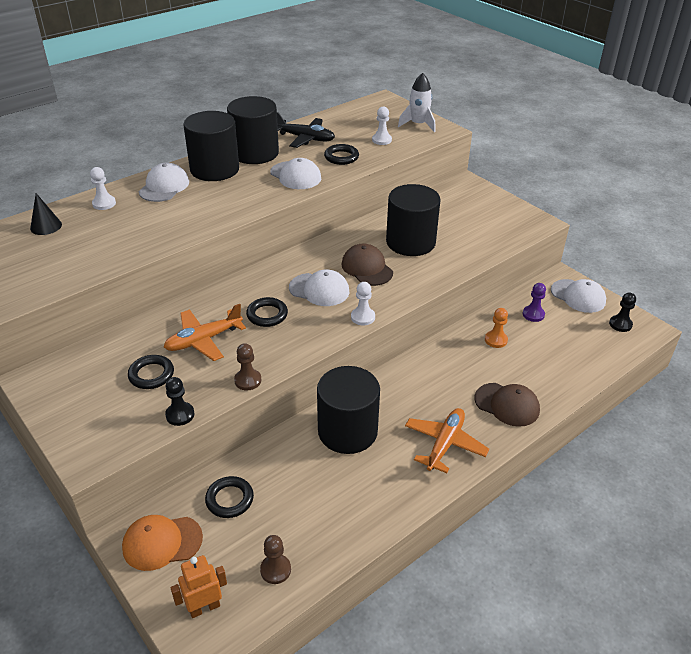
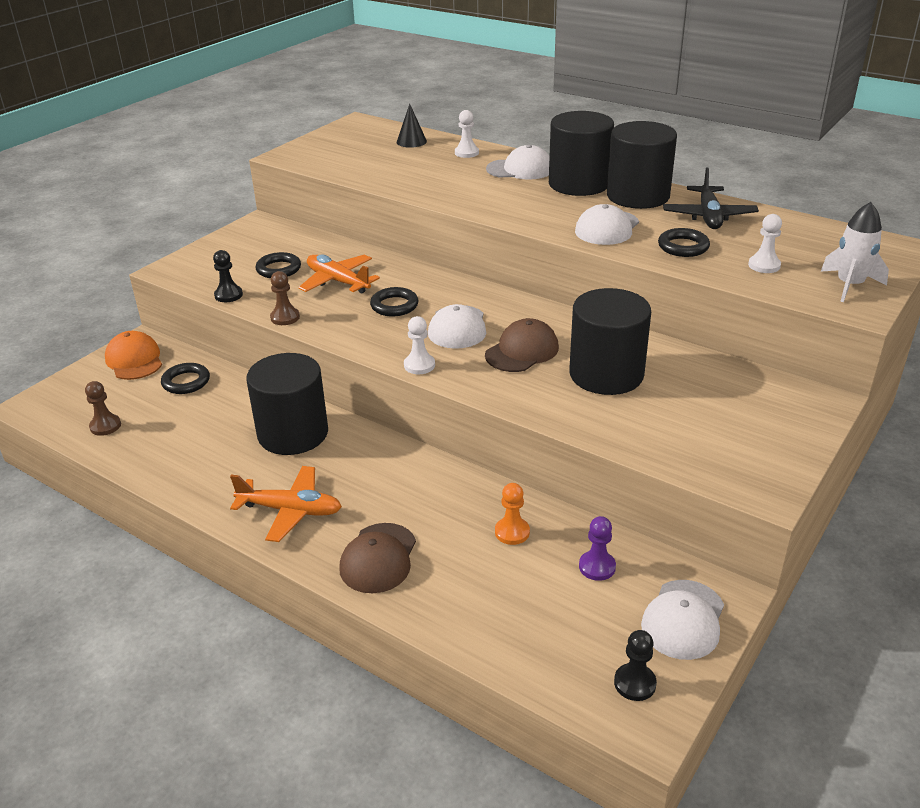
camera: 75 degrees right, 5 degrees down
orange robot [170,555,227,618] -> none

